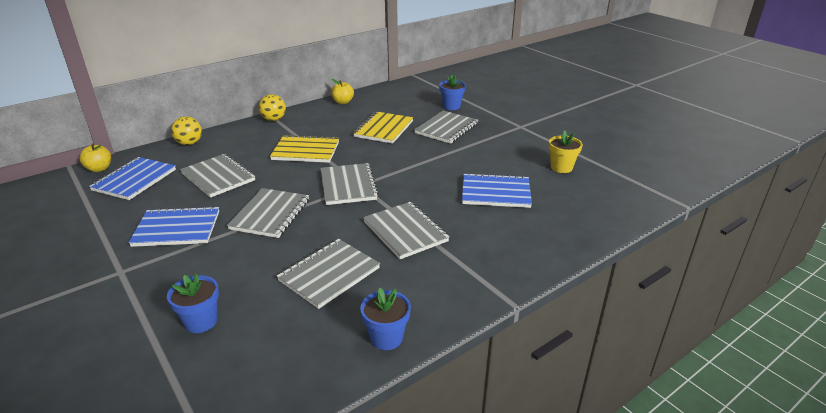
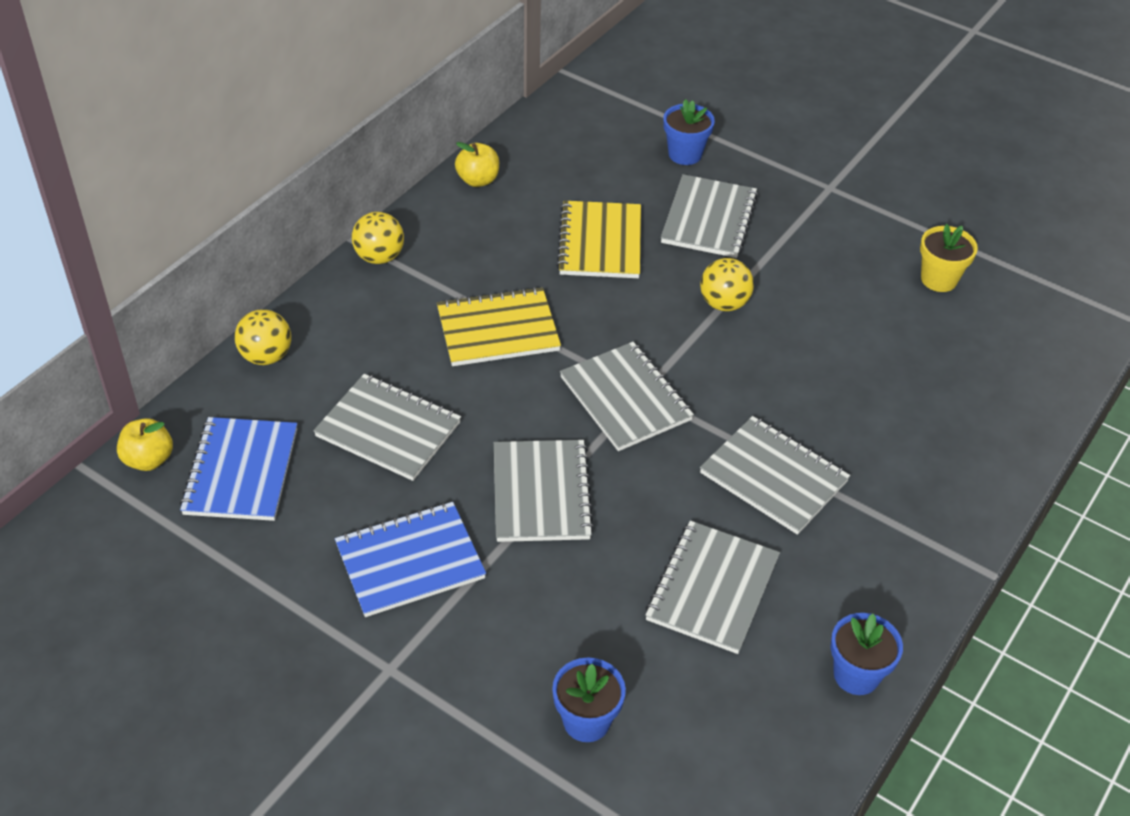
camera: 20 degrees left, 15 degrees up
blue notebook [462,173,532,208] -> none
none -> yellow ball [700,258,754,311]

